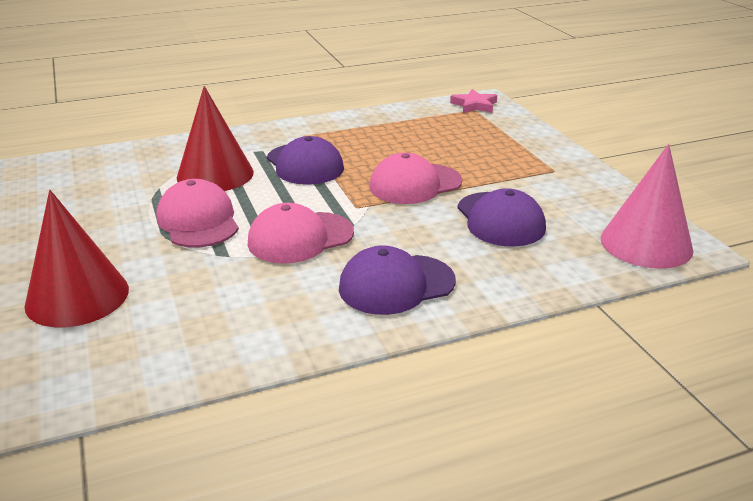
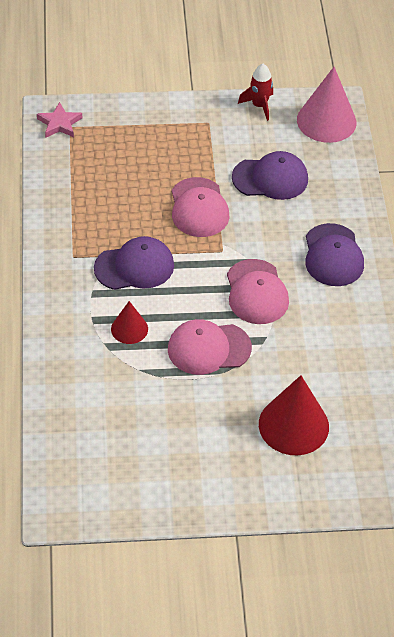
camera: 75 degrees left, 20 degrees up
red cone [177,86,254,191] -> red cone [111,301,148,344], size x0.55
none -> red rocket [238,64,273,121]

